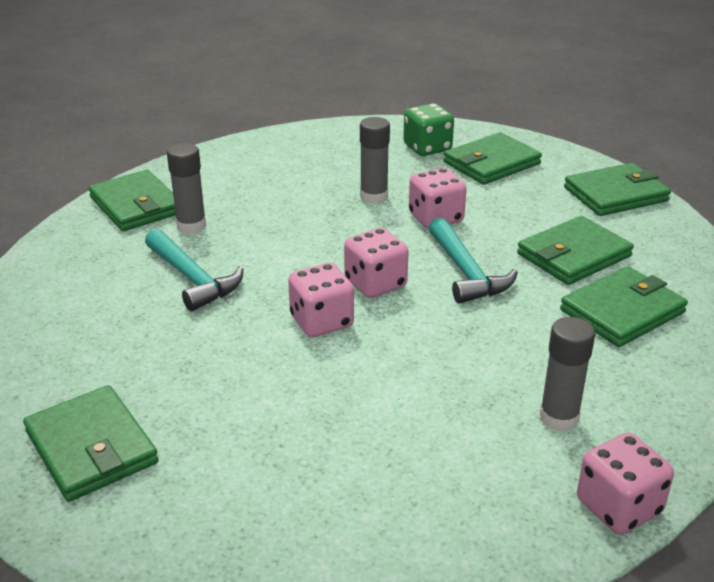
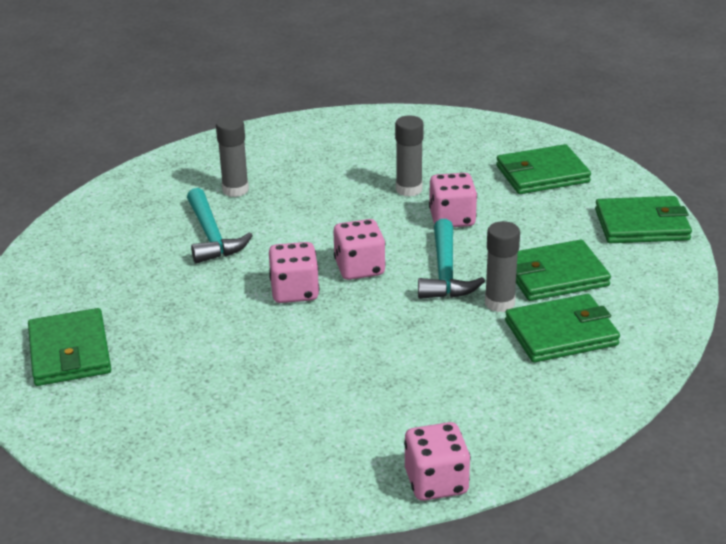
camera: 20 degrees right, 0 degrees up
green wallet [88,170,176,231] -> none
green dice [403,103,454,156] -> none
grey glue stick [540,317,595,432] -> grey glue stick moved to [485,221,520,312]

